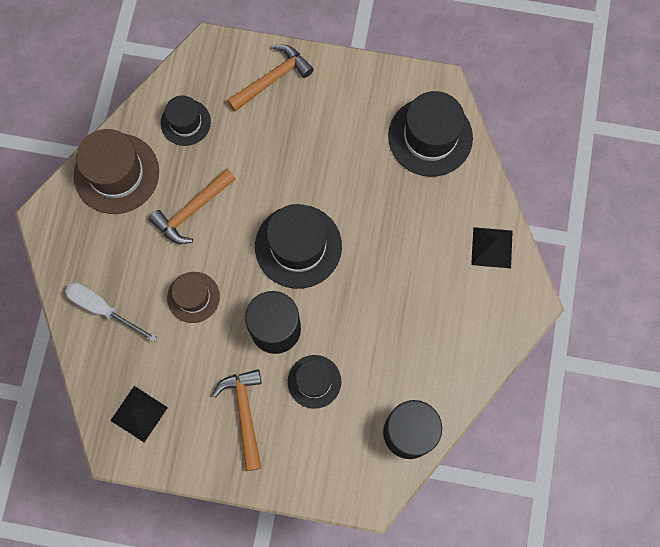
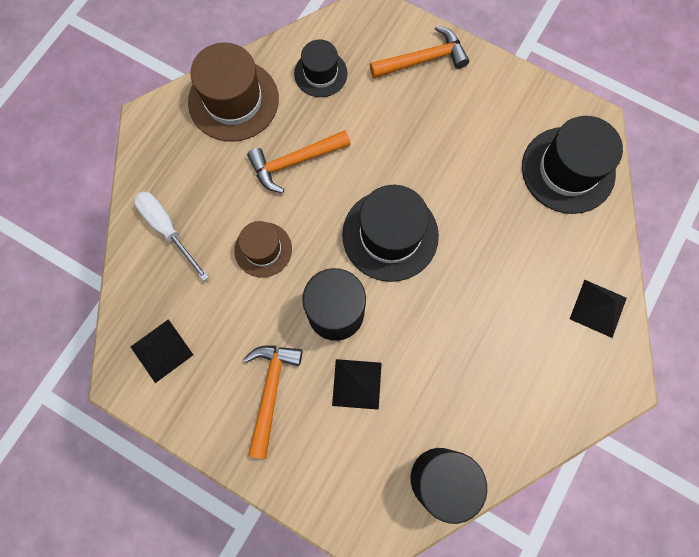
camera: 20 degrees right, 0 degrees up
black hat [288,355,341,409] -> black pyramid [332,359,382,410]

